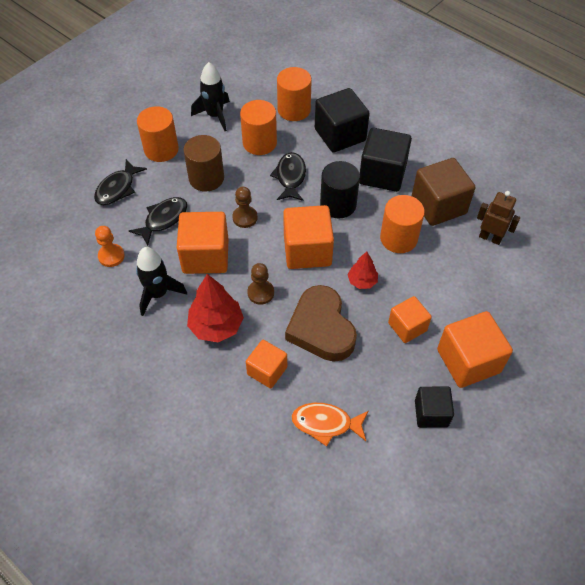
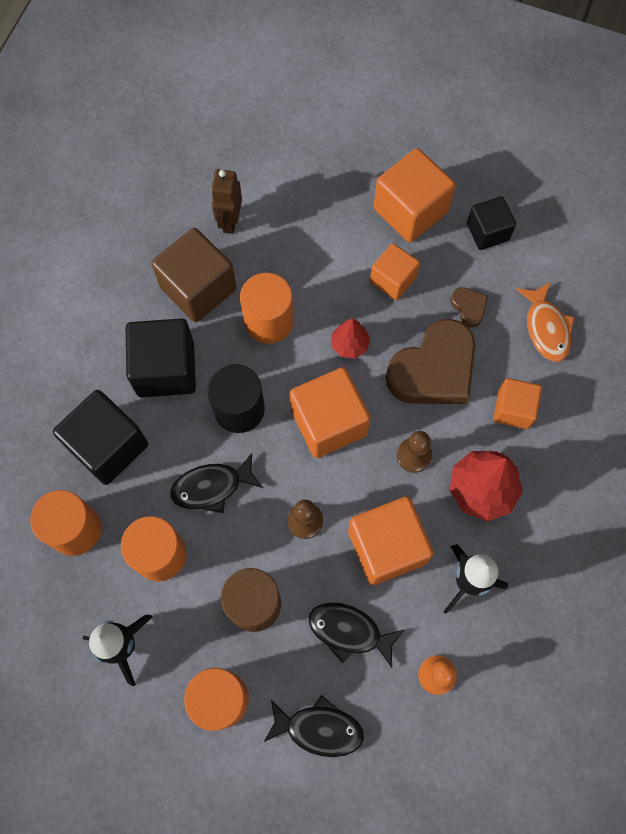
camera: 110 degrees left, 15 degrees up
none -> brown heart [450,287,488,328]

